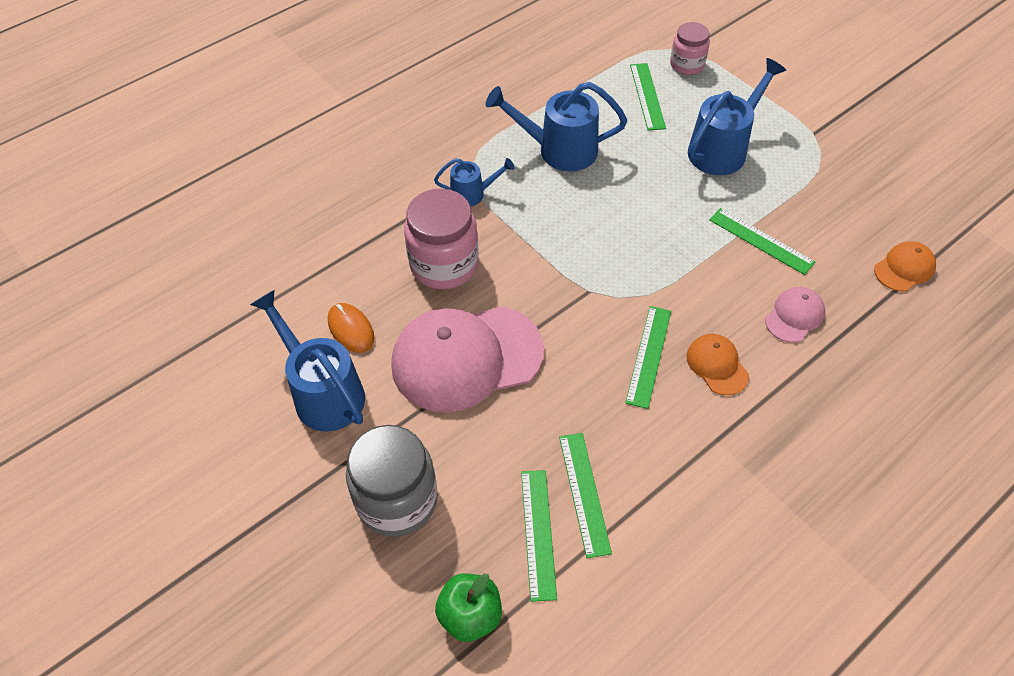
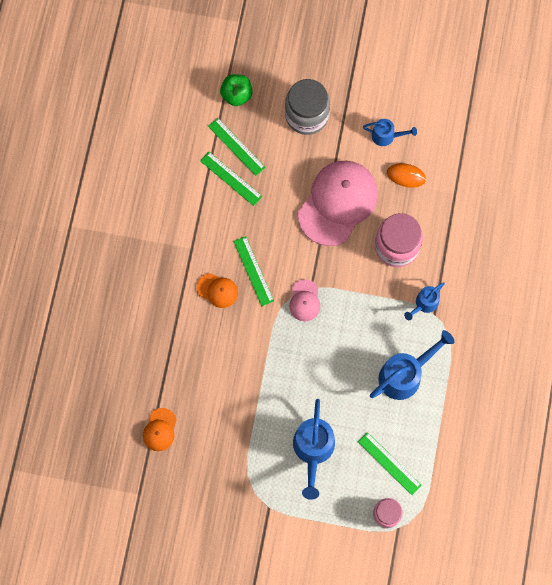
camera: 140 degrees right, 20 degrees up
blue watering can [250,290,365,432] -> blue watering can [363,119,417,146], size x0.56
green ruler [709,208,815,275] -> none
pink cap [765,287,825,343] -> pink cap moved to [289,279,320,321]

